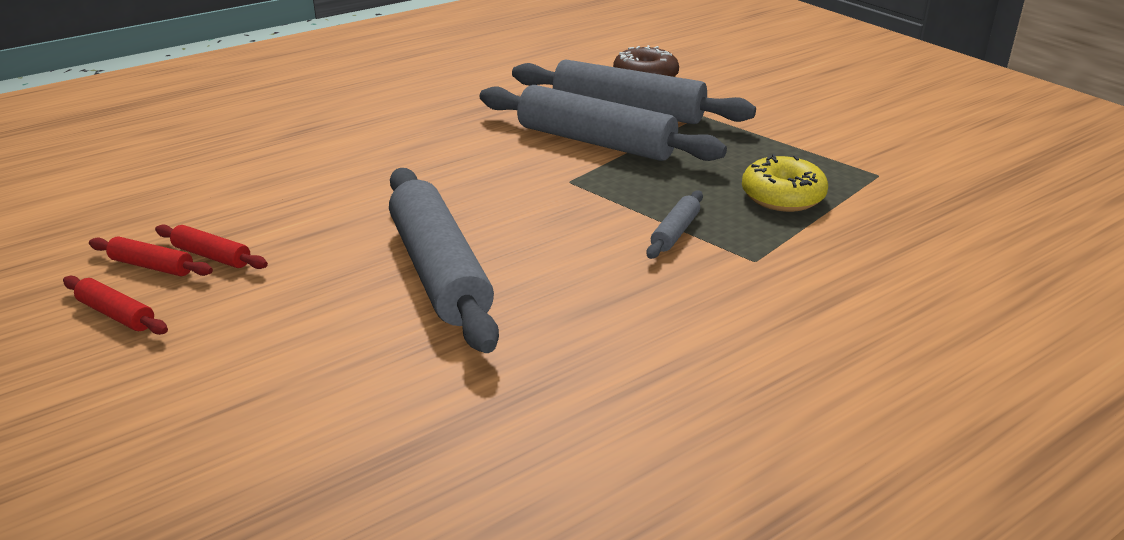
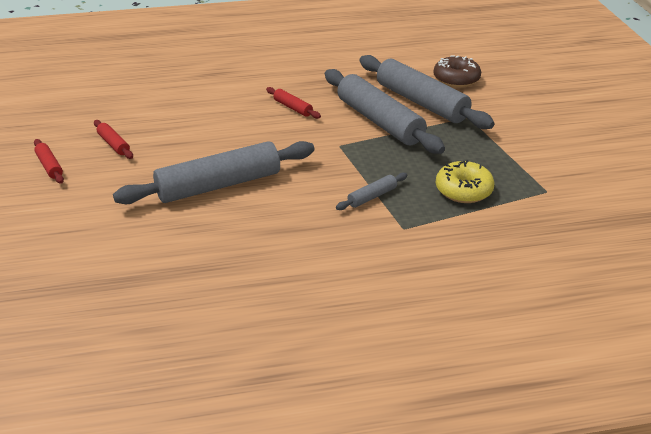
camera: 25 degrees right, 5 degrees up
red rolling pin [89,236,213,276] -> red rolling pin moved to [266,87,321,119]
grey rolling pin [389,168,499,353] -> grey rolling pin turned 60 degrees clockwise [113,141,314,204]

